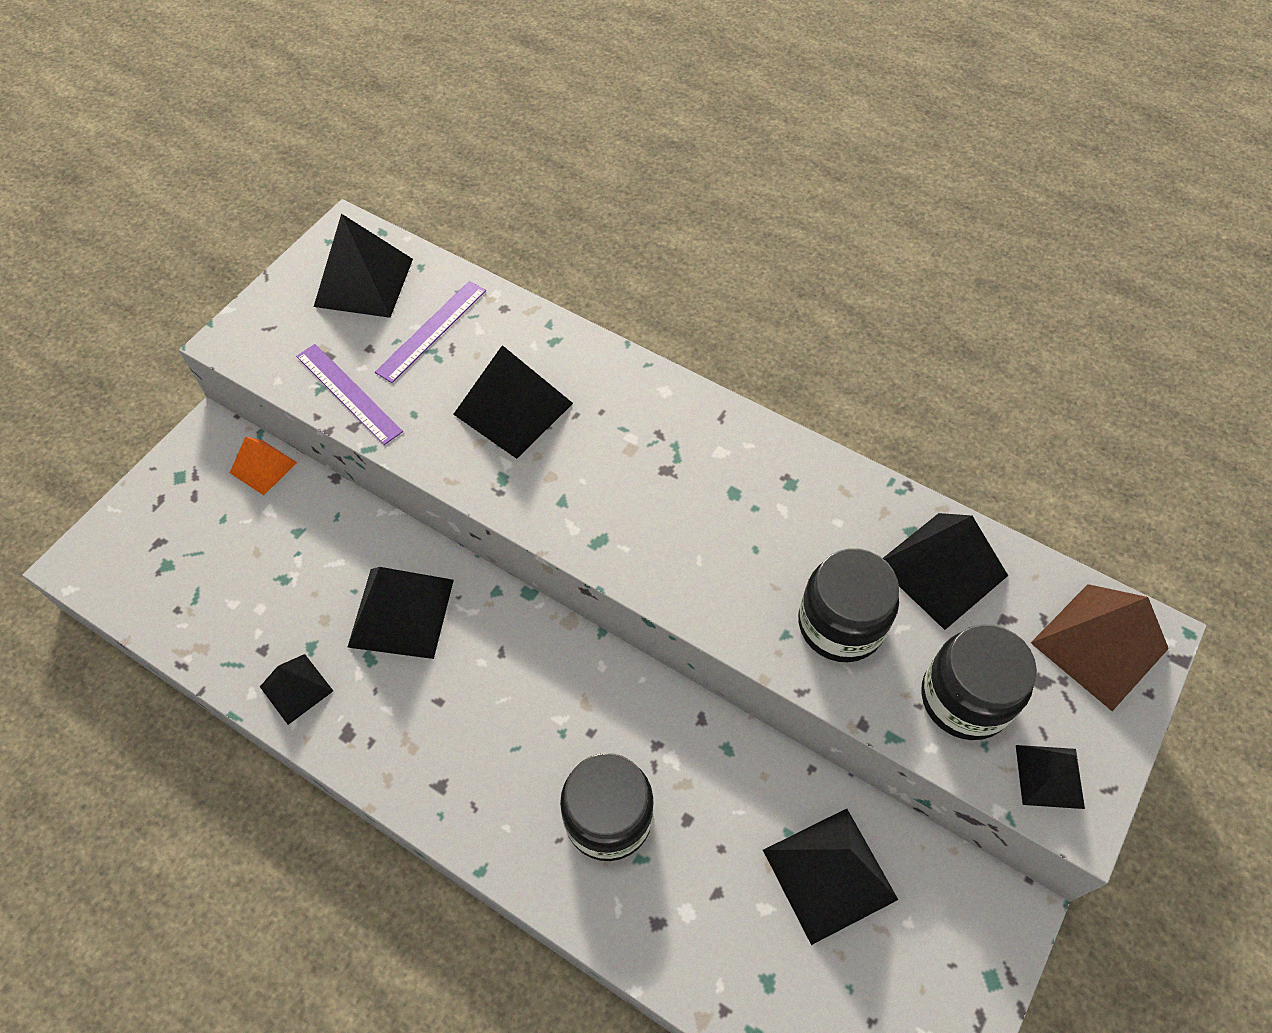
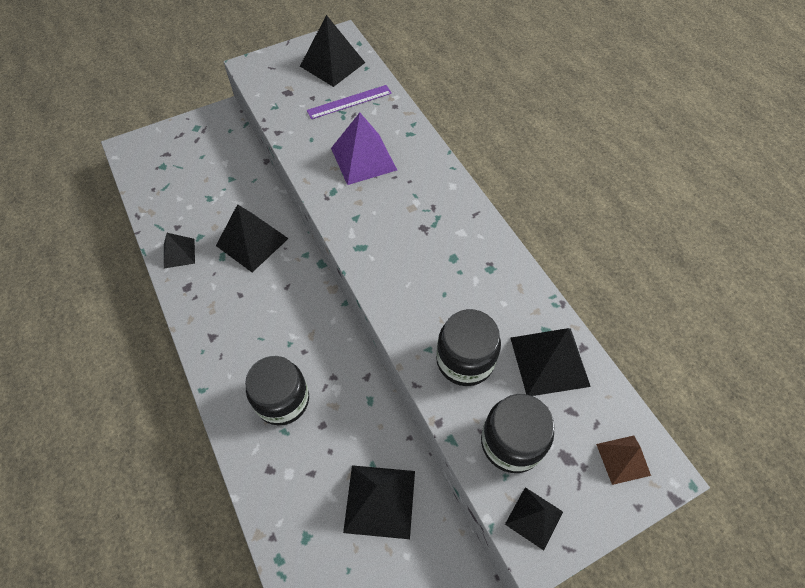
camera: 30 degrees right, 0 degrees up
orange pyramid [230,437,297,496] -> none
purple ruler [296,344,403,445] -> none
black pyramid [453,345,573,459] -> purple pyramid [331,113,397,185]
brown pyramid [1031,584,1169,711] -> brown pyramid [596,436,651,485], size x0.59

